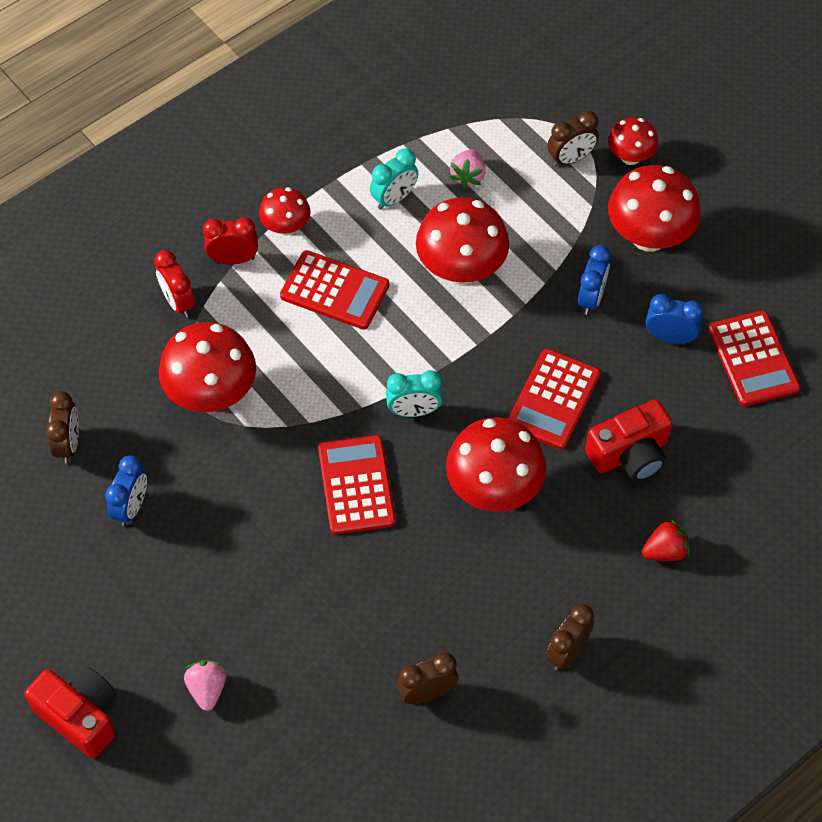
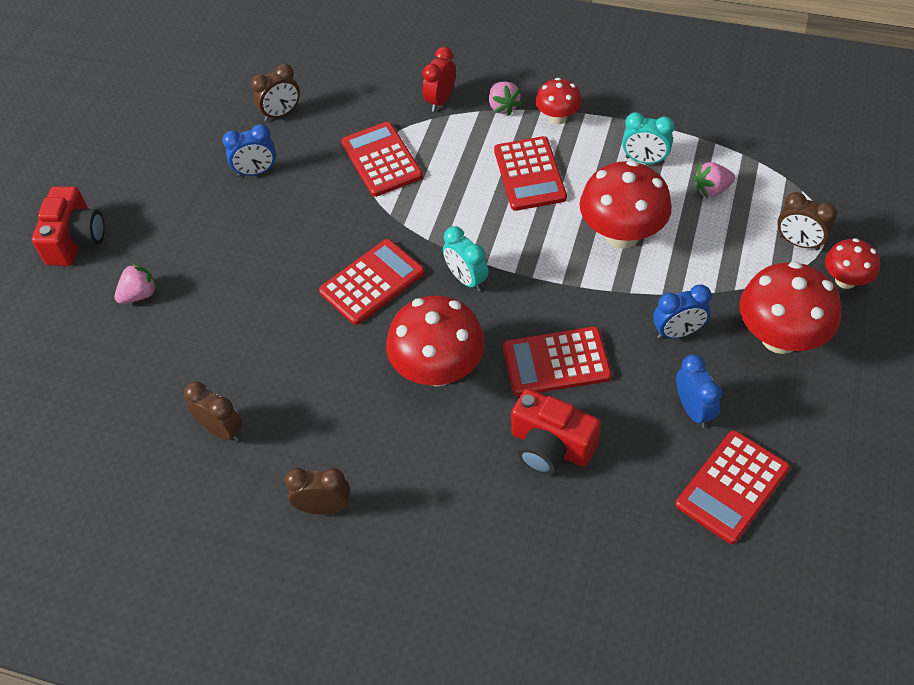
camera: 60 degrees right, 5 degrees down
red mushroom [159,322,256,412] -> red calculator [341,122,423,197]
red clock [203,217,258,264] -> pink strawberry [489,81,522,116]
red strawberry [642,519,690,561] -> none

